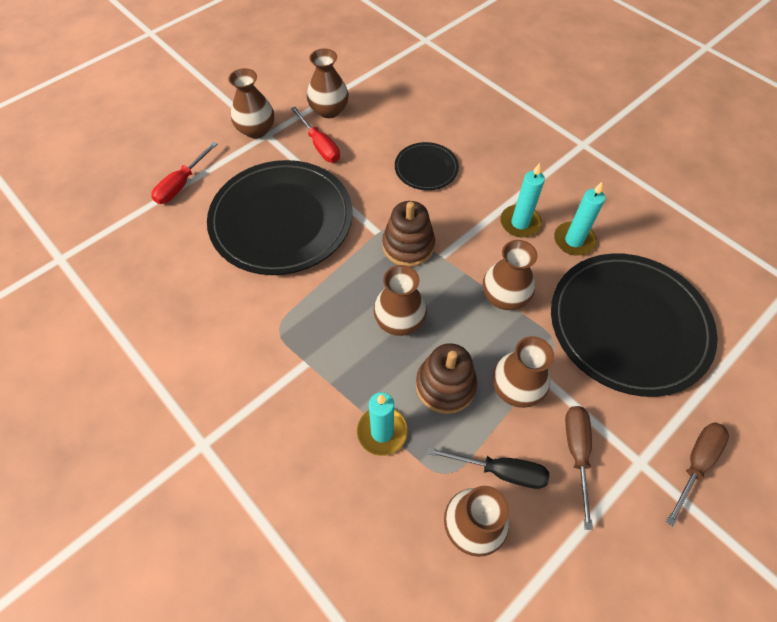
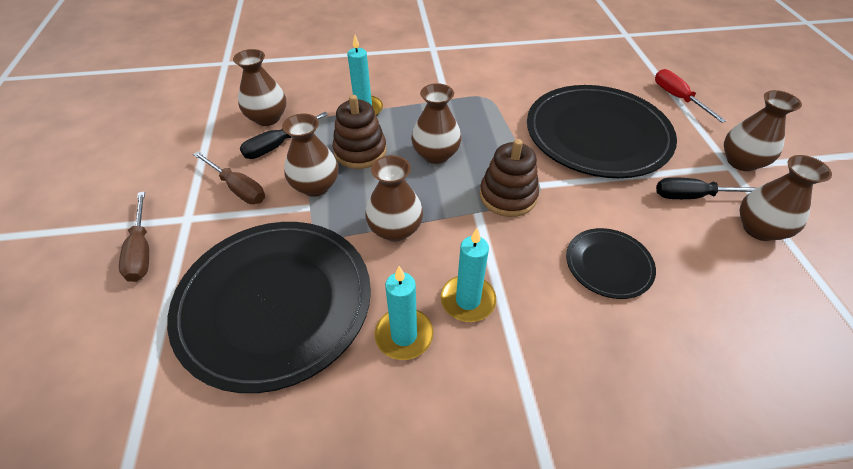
camera: 125 degrees right, 10 degrees down
red screwdriver [291,107,340,162] -> black screwdriver [656,177,758,199]

